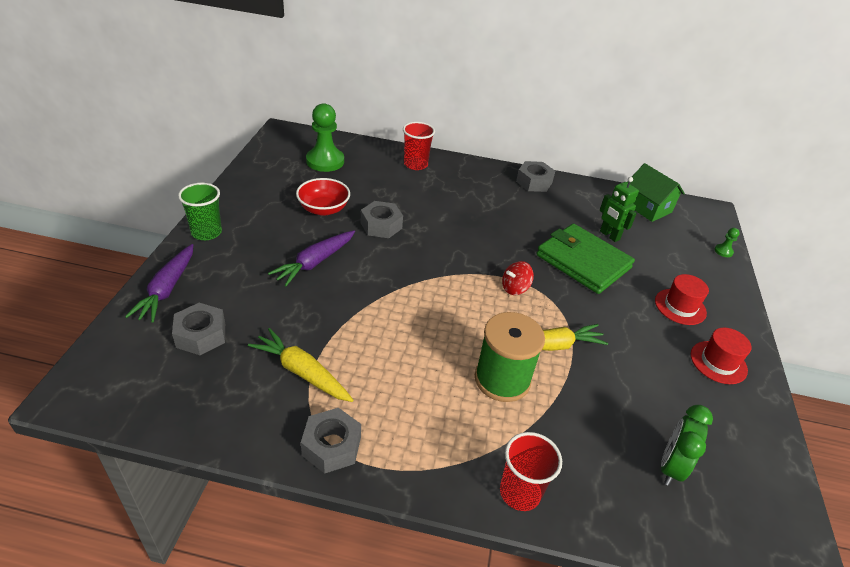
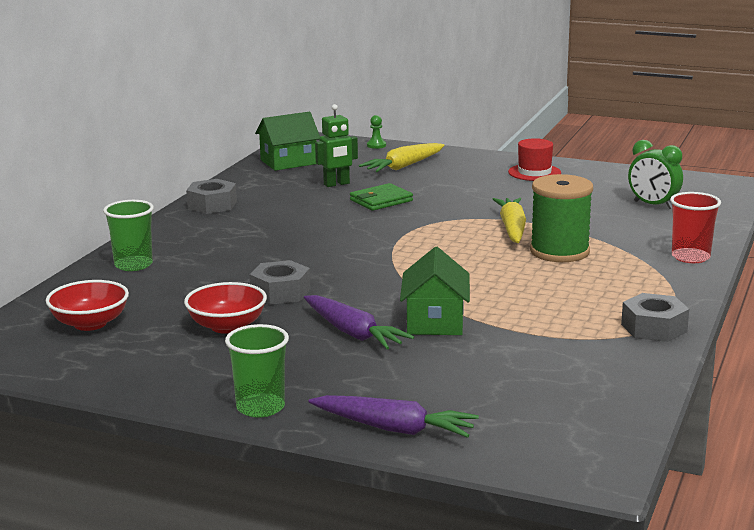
camera: 75 degrees left, 20 degrees down
grey nut [172,303,225,355] -> none
yellow carrot [248,328,354,402] -> yellow carrot moved to [359,143,445,172]
green pawn [306,103,344,172] -> red bowl [46,280,129,331]
red cup [403,122,435,170] -> green cup [103,200,154,271]
red spinning top [502,261,534,295] -> none
green wallet [537,224,635,294] -> green wallet [350,183,413,211], size x0.56
red hat [655,274,709,325] -> none
none -> green house [400,246,470,335]

